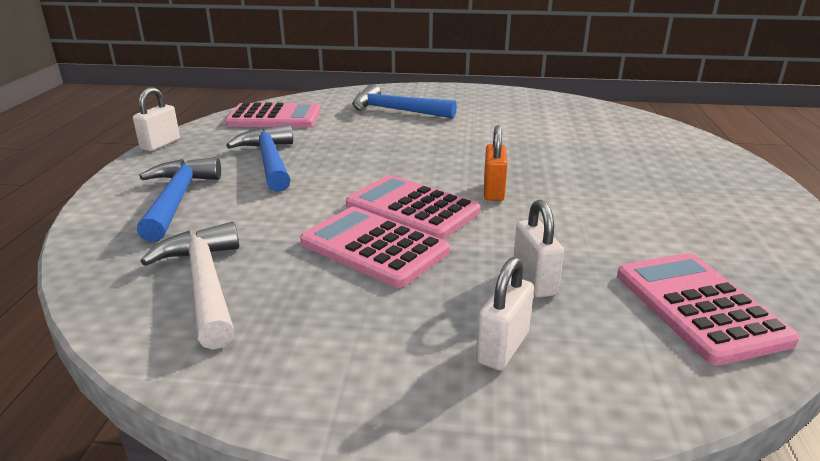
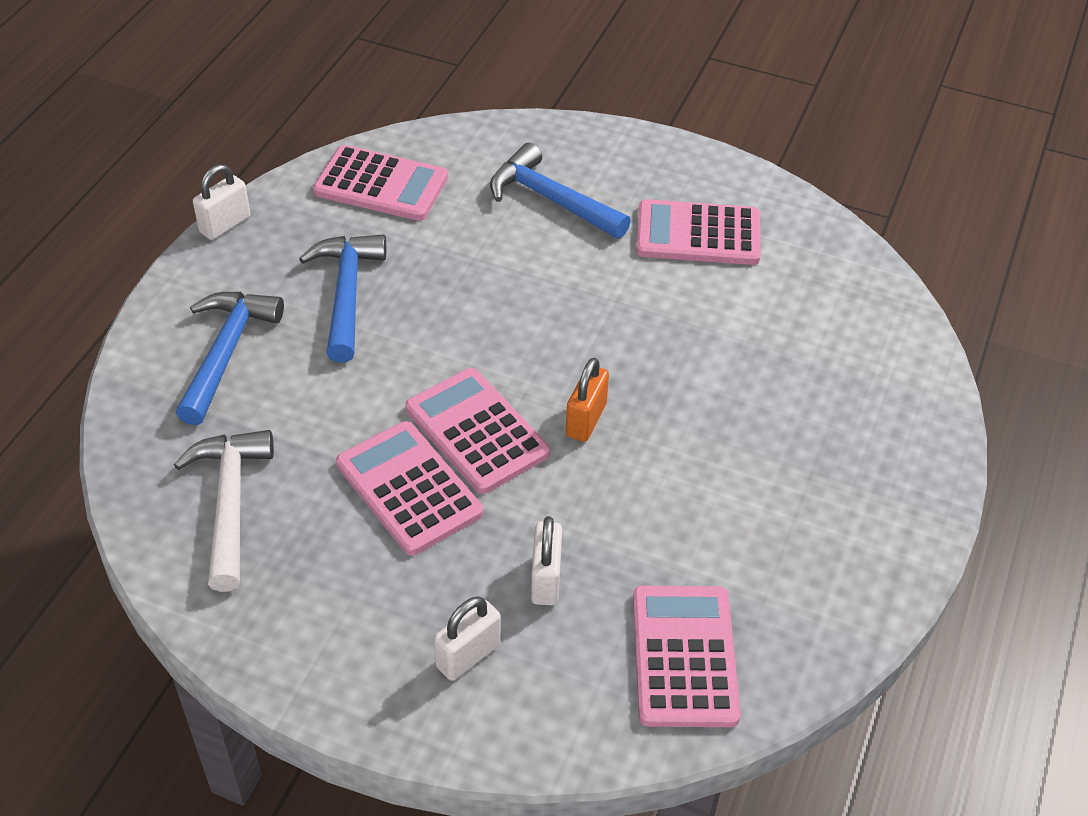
camera: 15 degrees right, 20 degrees up
none -> pink calculator [636,199,761,265]

